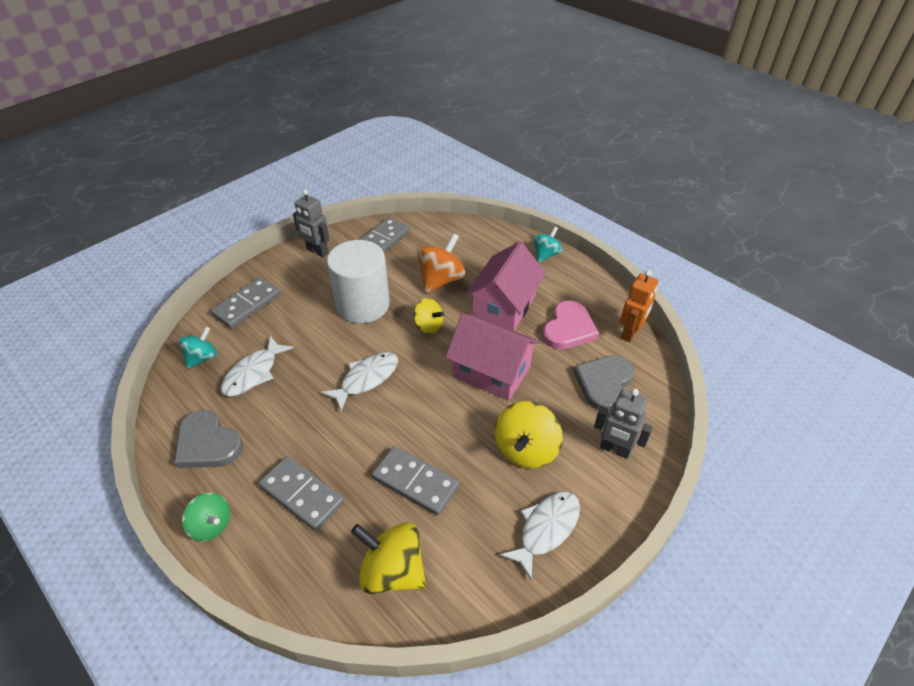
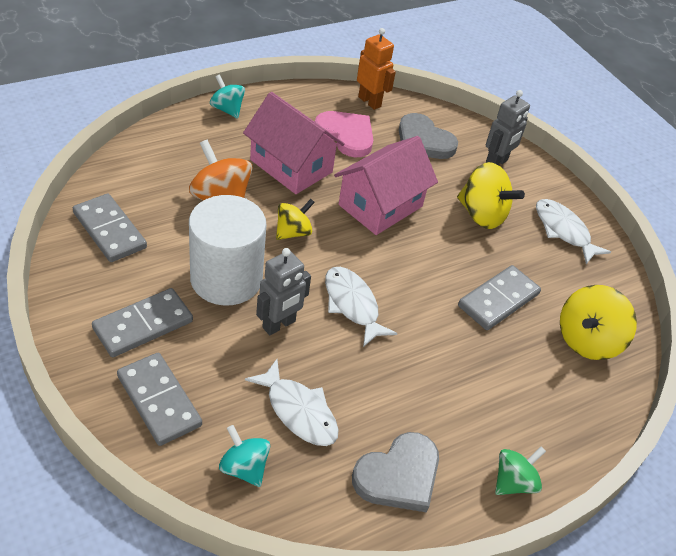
camera: 80 degrees left, 0 degrees up
grey domino [258,456,344,531] -> grey domino moved to [92,288,193,357]
grey robot [293,189,329,257] -> grey robot moved to [256,248,311,335]

